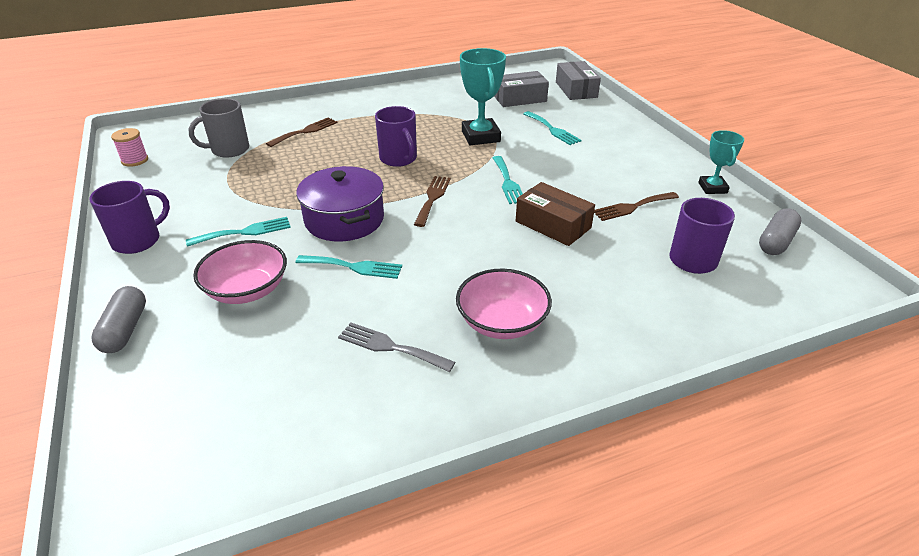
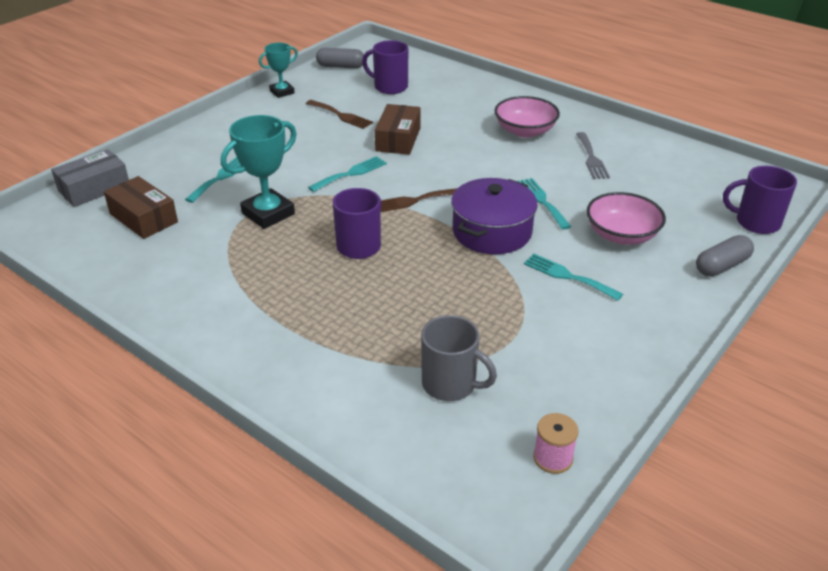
camera: 120 degrees left, 0 degrees up
purple mug [90,181,170,254] -> purple mug moved to [723,166,797,234]
brown fork [266,117,338,147] -> none
grey box [494,71,549,107] -> brown box [104,176,178,239]

